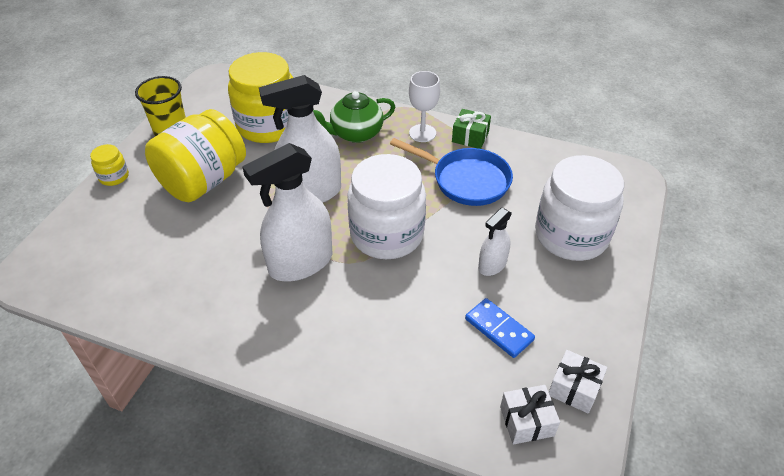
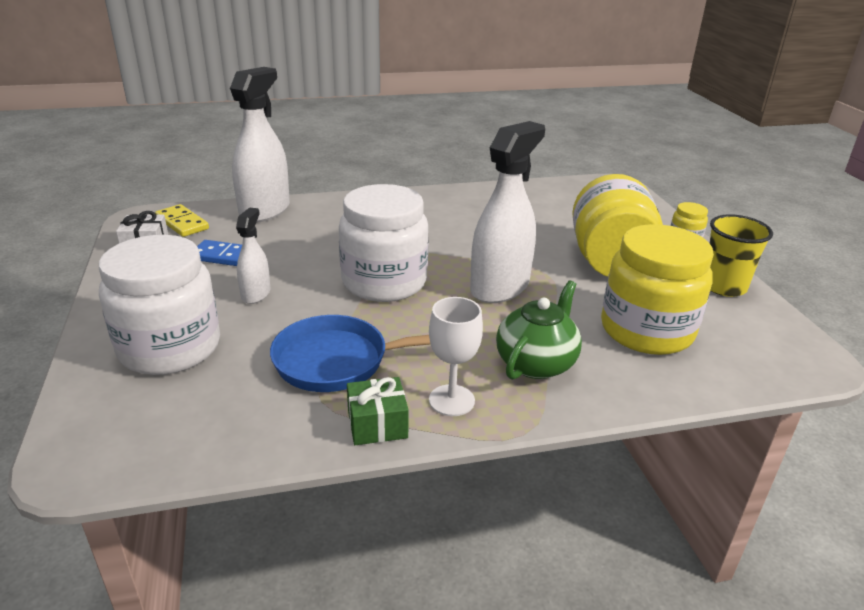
camera: 145 degrees right, 15 degrees down
white spray bottle [242,143,332,281] -> white spray bottle moved to [230,67,290,223]
white gift [500,385,560,445] -> yellow domino [155,204,209,237]

